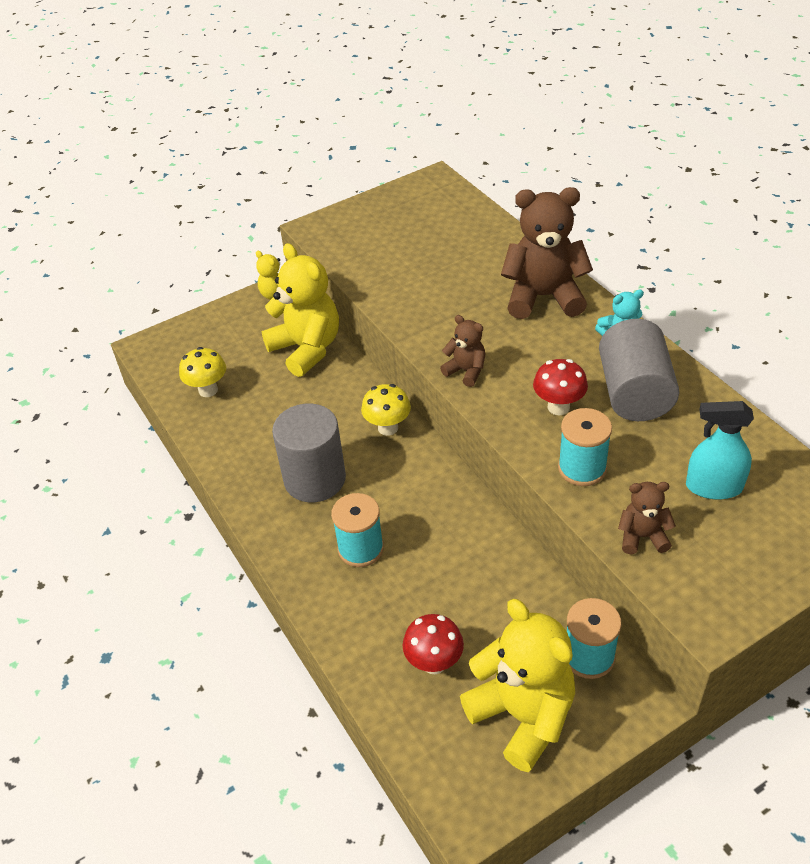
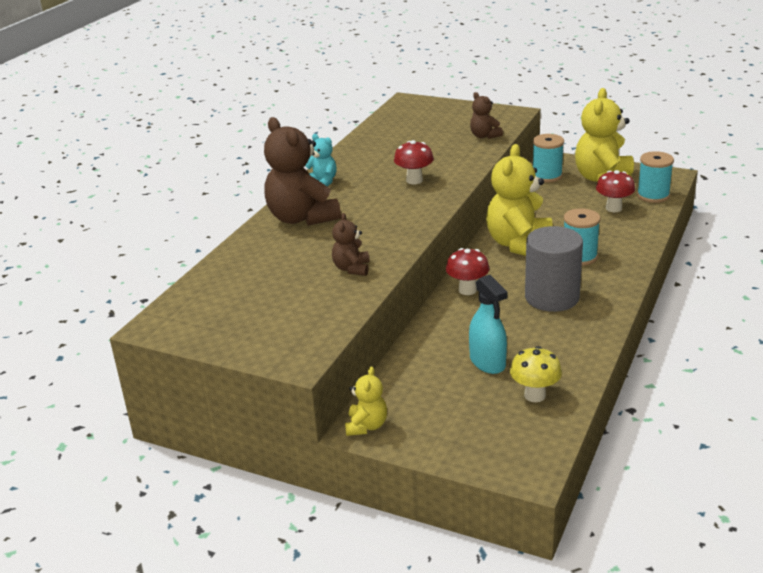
camera: 125 degrees left, 15 degrees down
yellow teddy bear [262,243,339,377] -> yellow teddy bear moved to [486,144,553,256]
yellow mushroom [361,384,411,436] -> red mushroom [446,248,490,295]
brown teddy bear [440,315,485,387] -> brown teddy bear moved to [332,213,370,276]
turquoise spool [558,408,612,486] -> turquoise spool moved to [637,151,674,203]
grey cylinder [599,319,679,421] -> none
turquoise spray bottle [686,401,754,500] -> turquoise spray bottle moved to [469,275,508,374]

